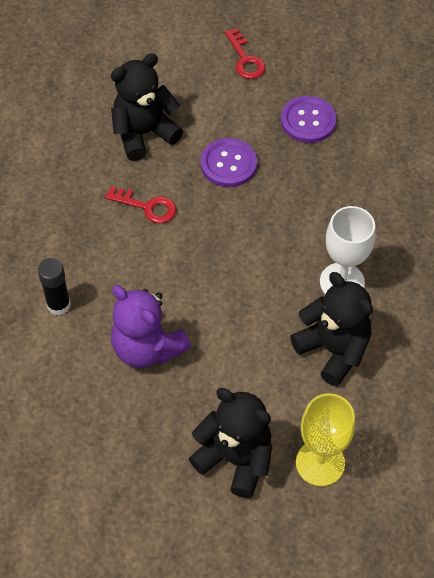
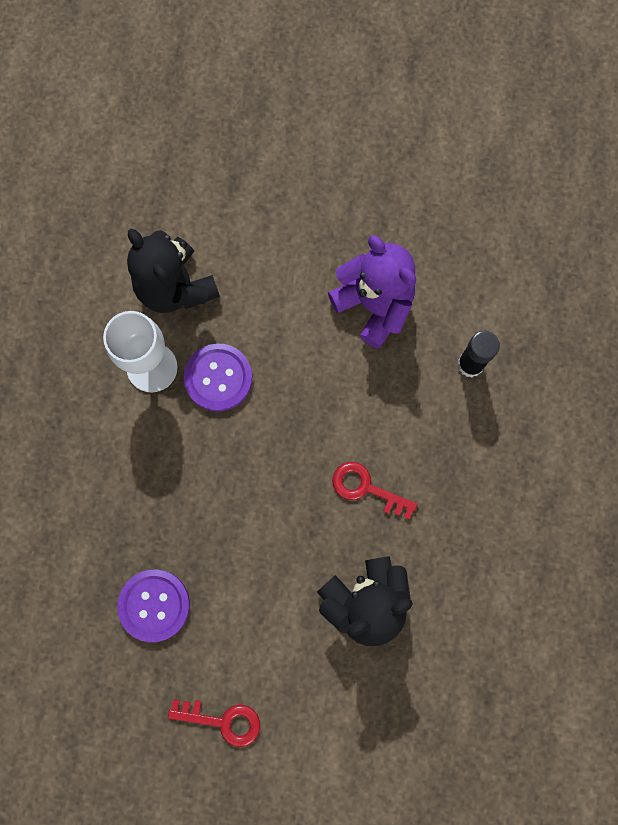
camera: 175 degrees left, 20 degrees up
black teddy bear [189,388,272,498] -> none
purple button [201,138,257,187] -> purple button moved to [184,343,252,412]
red key [225,28,266,79] -> red key turned 120 degrees clockwise [168,700,260,747]
yellow goblet [296,393,355,486] -> none

